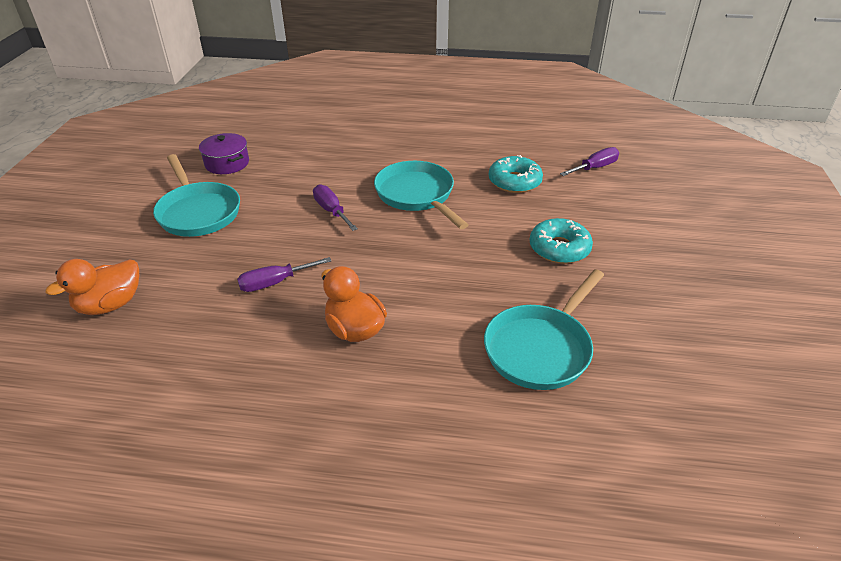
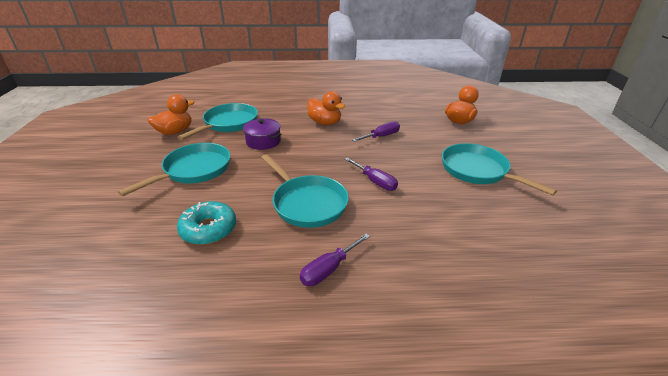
camera: 170 degrees right, 5 degrees down
purple pot [199,133,249,174] -> purple pot moved to [243,118,282,150]
turquoise donut [530,218,593,264] -> turquoise pan [118,143,231,196]
purple screwdriver [560,147,619,176] -> purple screwdriver moved to [300,234,370,286]
none -> orange duck [148,94,195,135]

